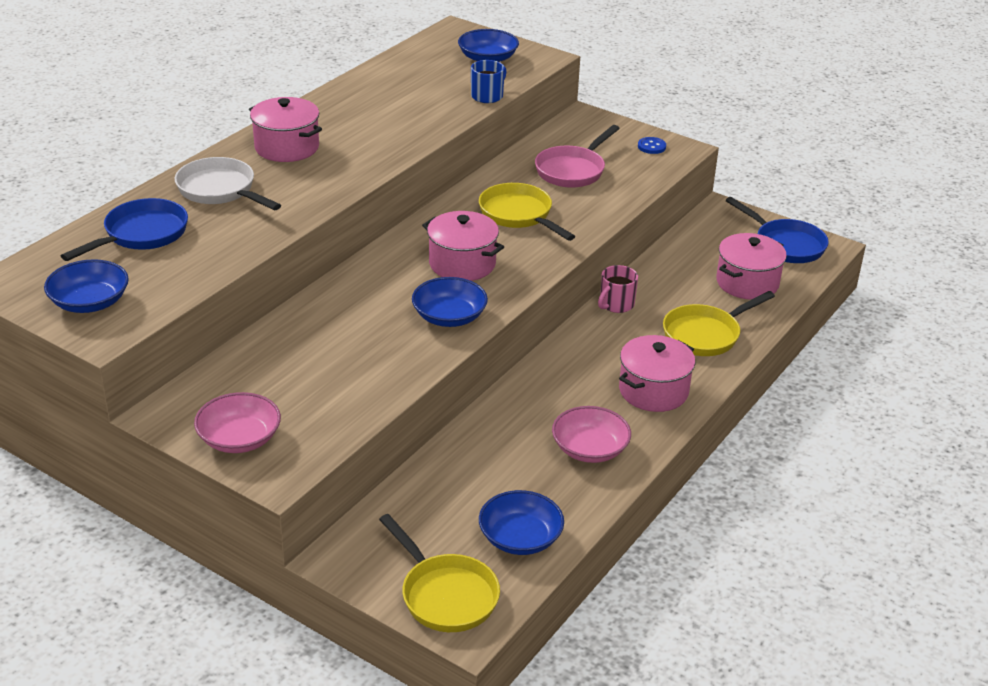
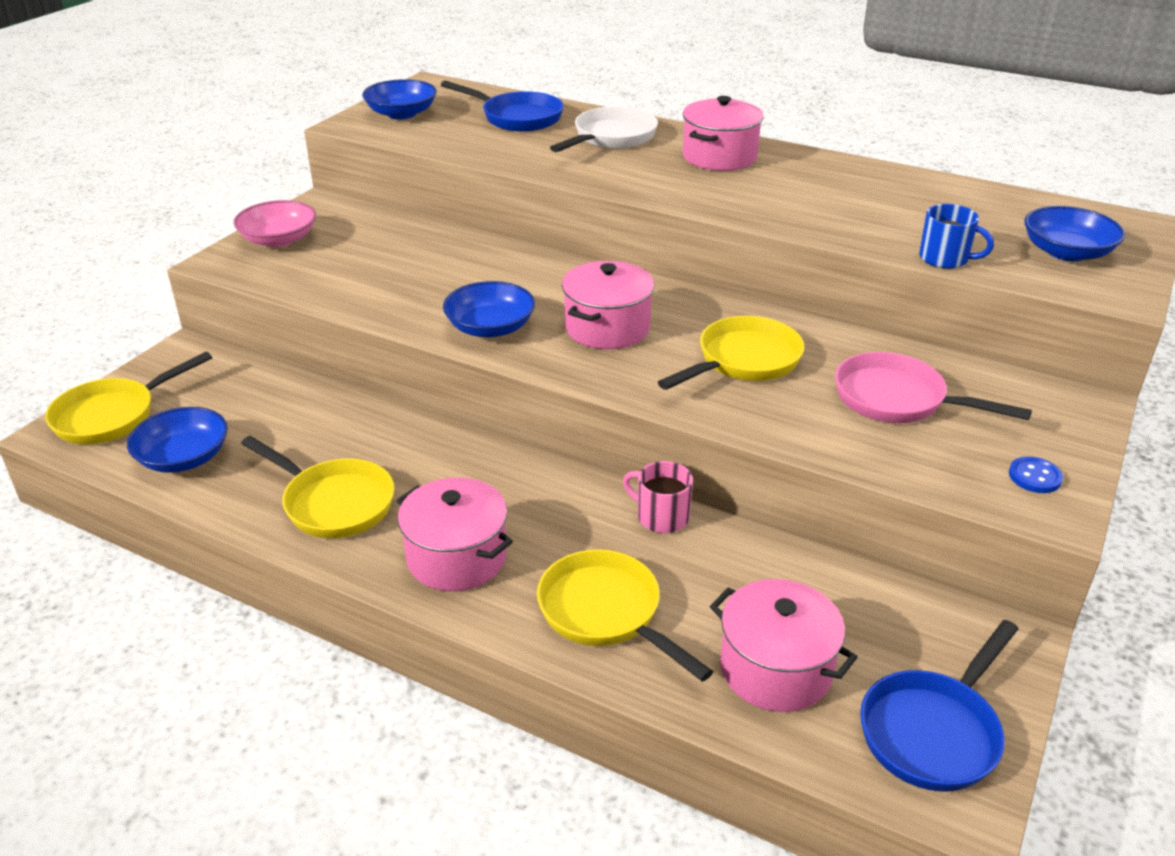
camera: 85 degrees right, 0 degrees up
pink bowl [552,406,631,463] -> yellow pan [241,436,395,538]

